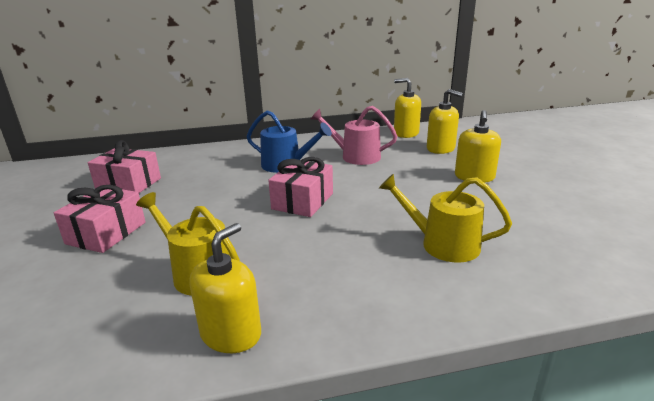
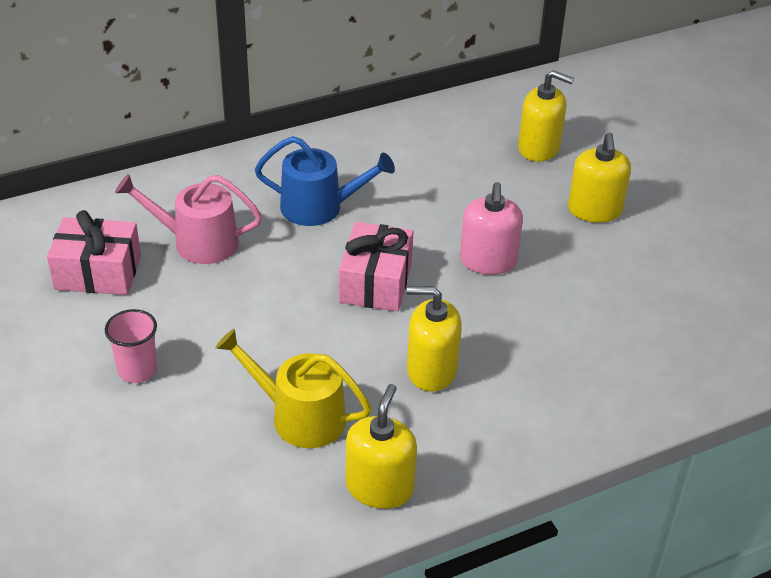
camera: 15 degrees left, 15 degrees up
pink gift [54,185,146,253] -> pink cup [105,309,157,383]
pink watering can [311,106,397,165] -> pink watering can moved to [115,174,262,264]
yellow watering can [379,174,512,263] -> none
yellow soap dispenser [394,78,421,138] -> yellow soap dispenser moved to [407,286,462,392]
none -> pink soap dispenser [460,182,523,275]

